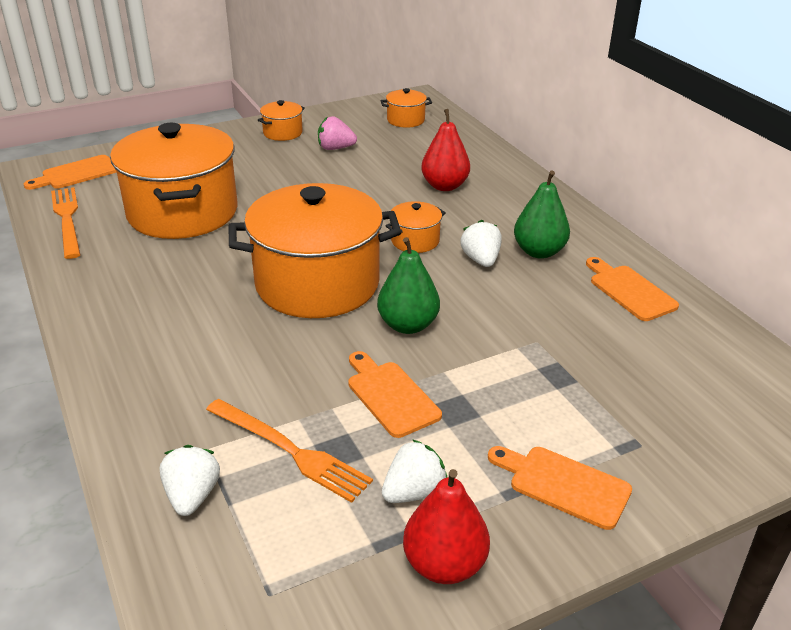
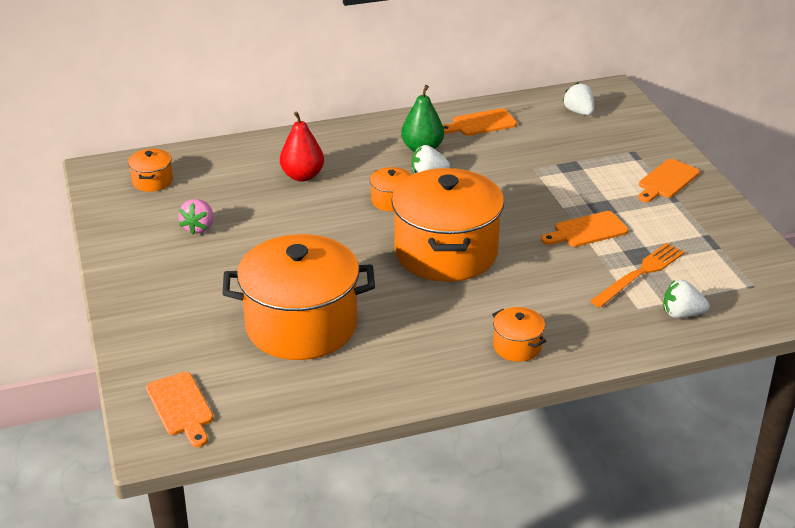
camera: 80 degrees left, 0 degrees up
orange fork [51,187,80,259] -> none
orange pot [258,100,305,141] -> orange pot moved to [492,307,546,362]
green pear [377,237,440,334] -> none
white strawberry [382,439,447,503] -> white strawberry moved to [562,82,594,115]
red pear [403,469,490,584] -> none

